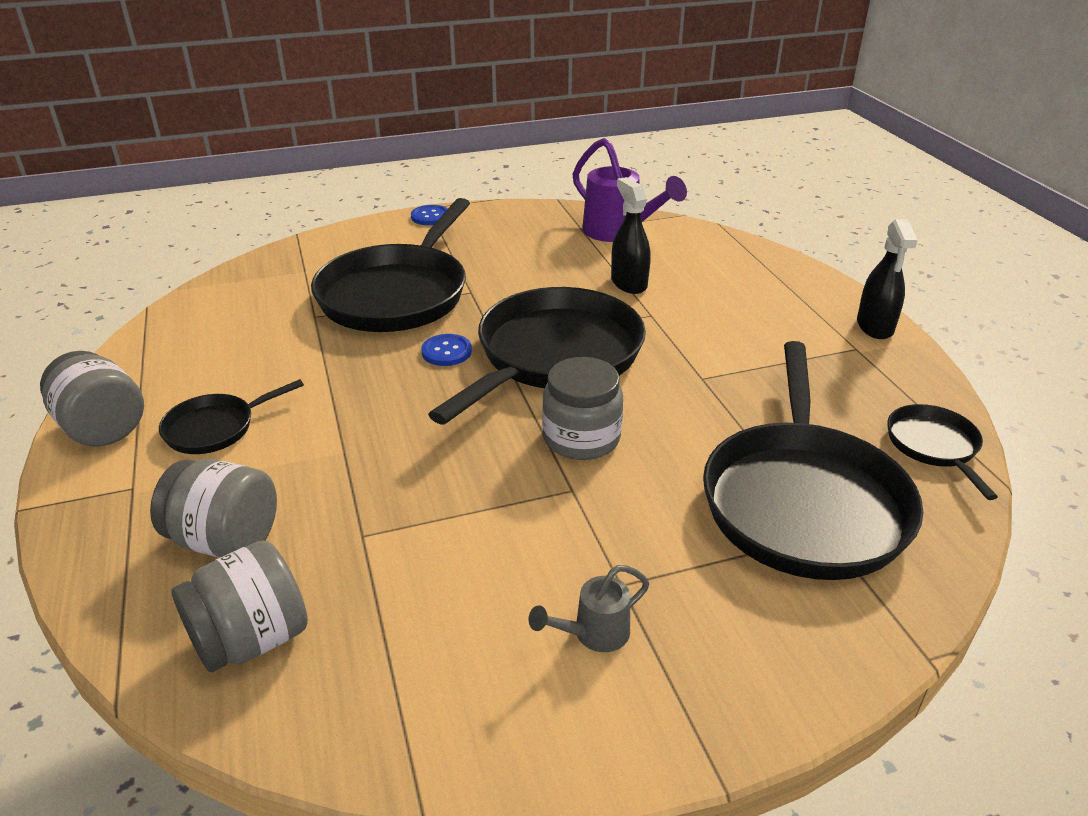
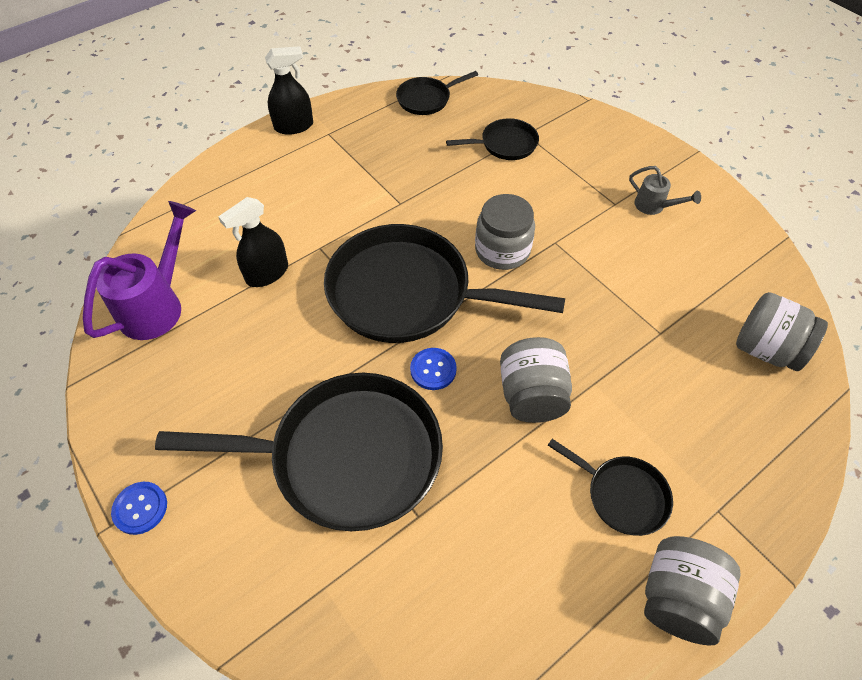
camera: 110 degrees left, 20 degrees up
grey jar [150,459,277,558] -> grey jar moved to [500,337,572,423]
black pan [703,341,923,580] -> black pan [446,118,539,160], size x0.47

